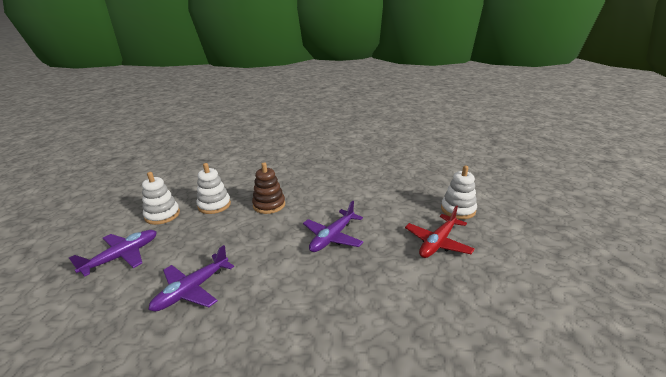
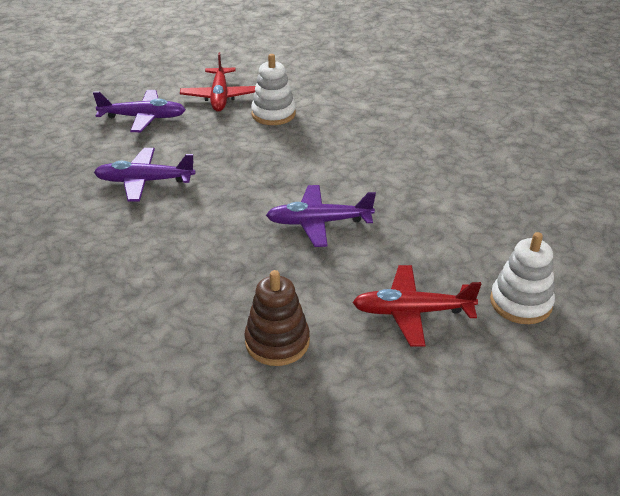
camera: 50 degrees right, 10 degrees up
white stacking toy [142,172,180,225] -> red plane [180,52,255,112]
brown stacking toy [252,163,285,214] -> brown stacking toy moved to [244,270,310,366]

